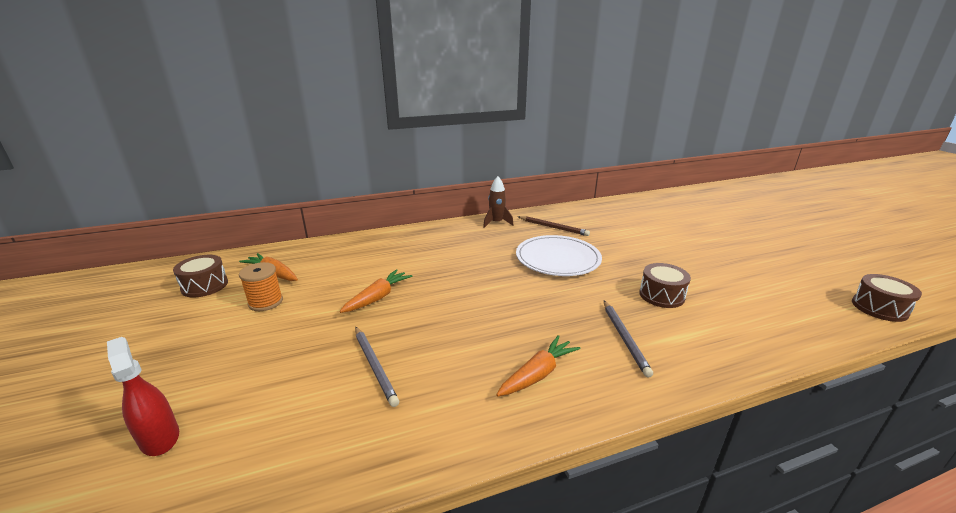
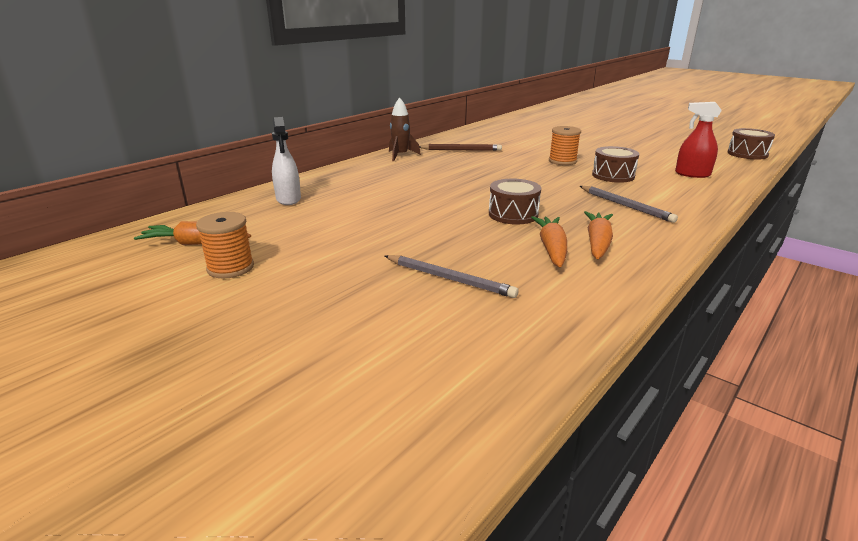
camera: 30 degrees left, 0 degrees up
red spray bottle [107,337,179,456] -> red spray bottle moved to [675,102,722,178]
brown drum [173,255,228,297] -> brown drum moved to [489,179,541,225]
orange carrot [340,269,412,313] -> orange carrot moved to [531,216,567,268]
white plate [516,235,602,276] -> none
none -> white spray bottle [272,117,301,205]
none -> orange spool [549,126,581,165]

